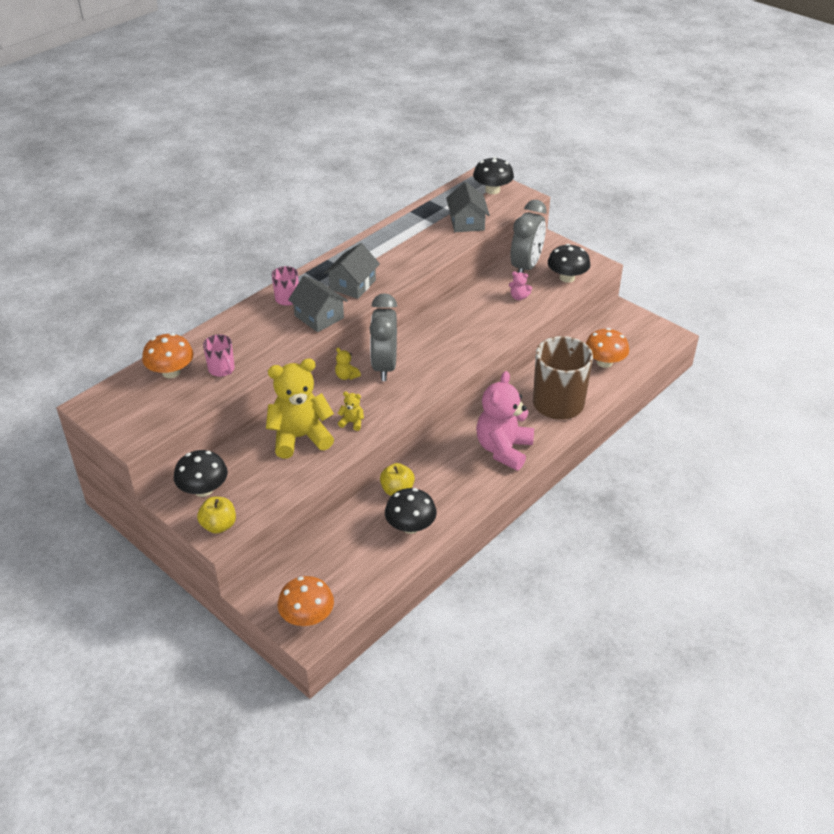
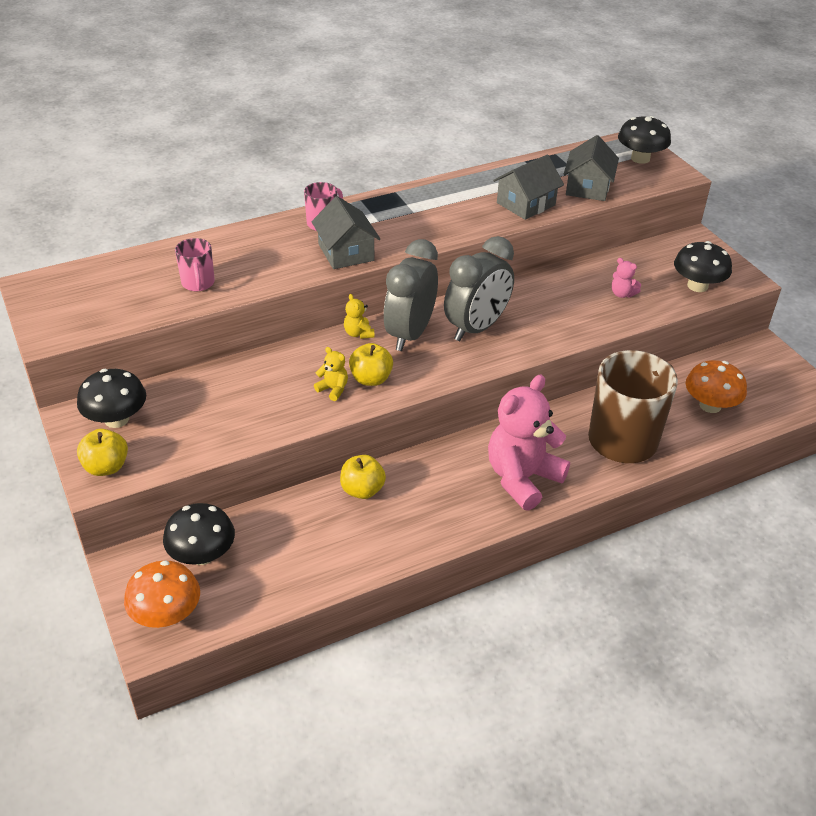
camera: 20 degrees right, 0 degrees up
orange mushroom [142,333,194,378] -> none
yellow teddy bear [266,358,334,459] -> none
grey house [324,243,380,299] -> grey house moved to [493,154,564,220]
black mushroom [385,488,437,534] -> black mushroom moved to [163,503,235,565]
grey clock [510,200,547,273] -> grey clock moved to [444,236,514,341]
none -> yellow apple [349,343,393,386]

